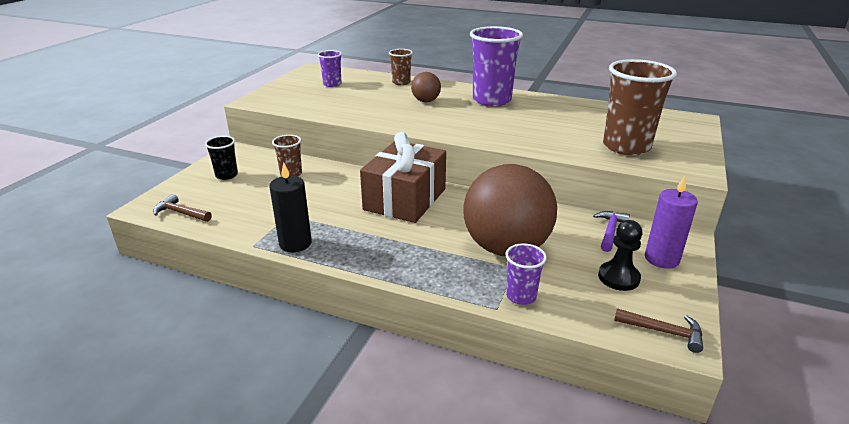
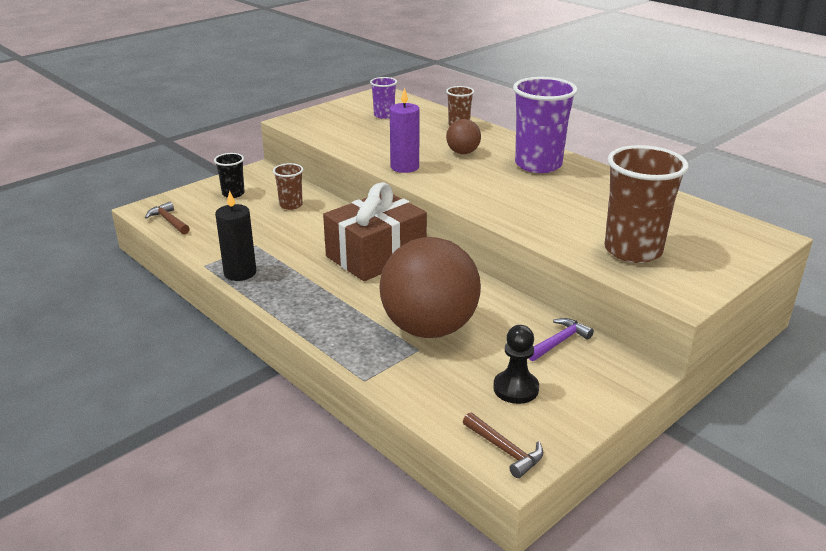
camera: 25 degrees right, 0 degrees up
purple cup [506,243,547,305] -> none
purple candle [645,176,698,269] -> purple candle moved to [390,88,420,173]

